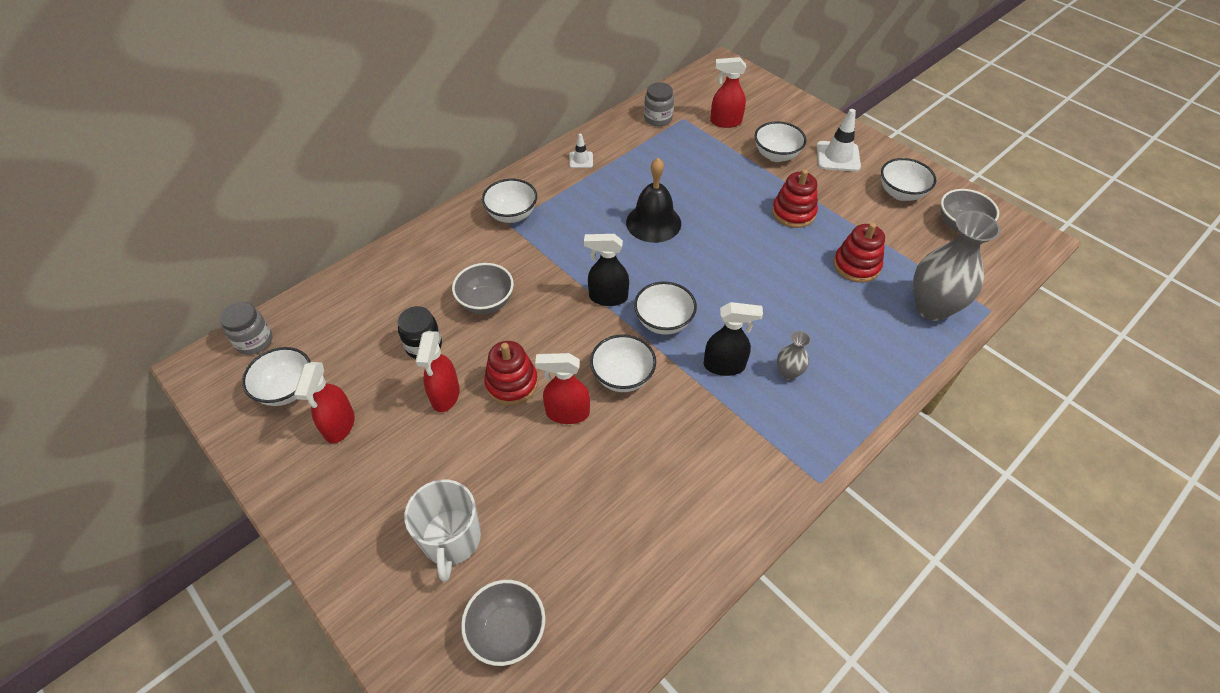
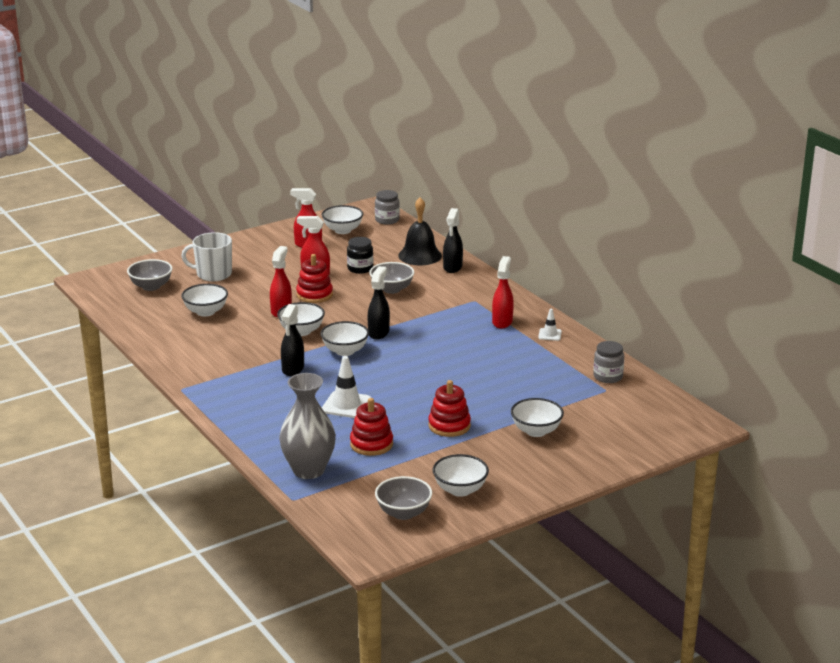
camera: 100 degrees right, 25 degrees down
white bowl [482,179,537,223] -> white bowl moved to [181,284,228,317]
black bell [626,158,681,243] -> black bell moved to [398,197,442,265]
red spray bottle [710,57,746,128] -> red spray bottle moved to [492,256,514,329]
grey vase [777,331,811,380] -> none
white traffic cone [816,109,861,172] -> white traffic cone moved to [322,356,371,418]
none -> black spray bottle [443,208,463,273]

